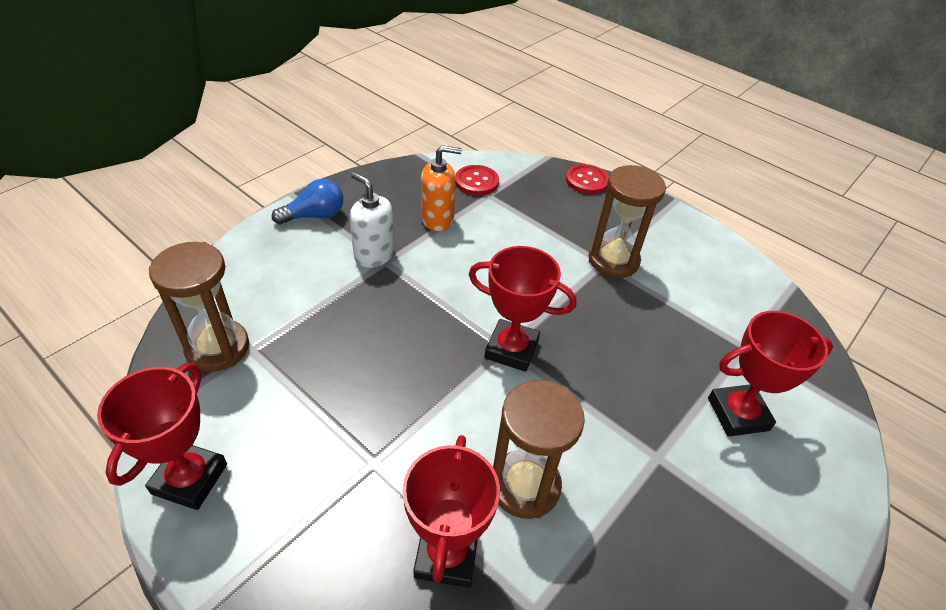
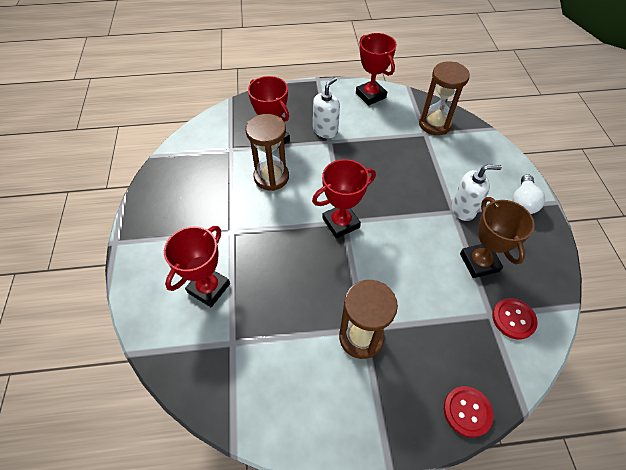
camera: 135 degrees right, 10 degrees up
blue light bulb [272,179,343,225] -> white light bulb [512,174,545,214]
orange soap dispenser [421,145,462,231] -> brown trophy [460,197,535,278]
none -> white soap dispenser [313,77,340,138]

